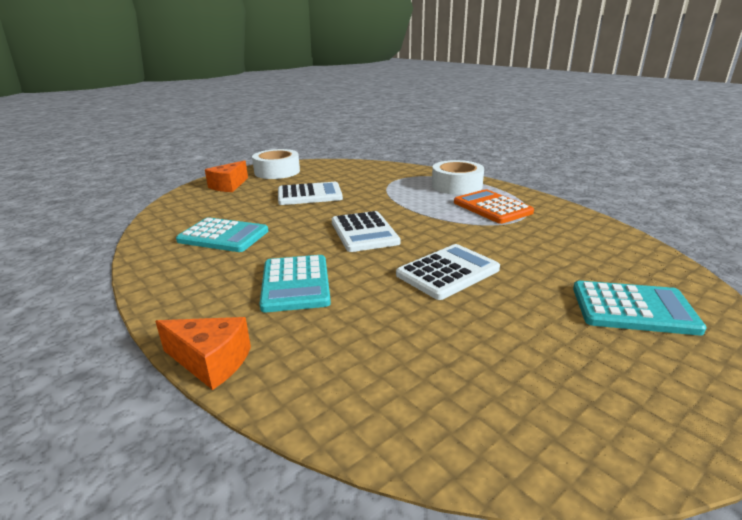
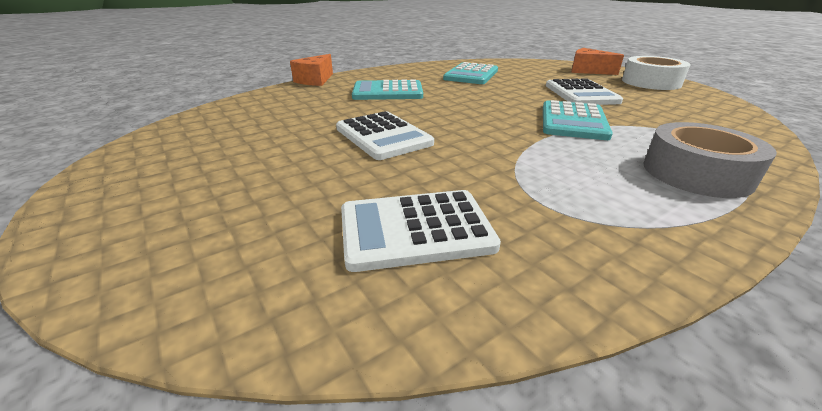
camera: 95 degrees right, 5 degrees up
white calculator [332,211,400,252] -> white calculator moved to [341,190,501,272]
white tape [432,160,484,195] -> grey tape [643,122,777,198]
orange calculator [454,189,534,224] -> none
turquoise calculator [573,281,707,335] -> turquoise calculator moved to [543,100,613,140]

